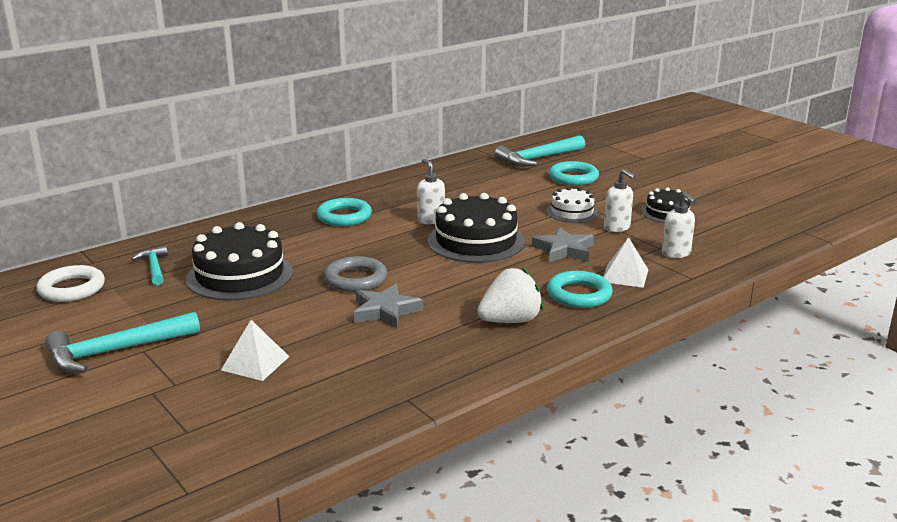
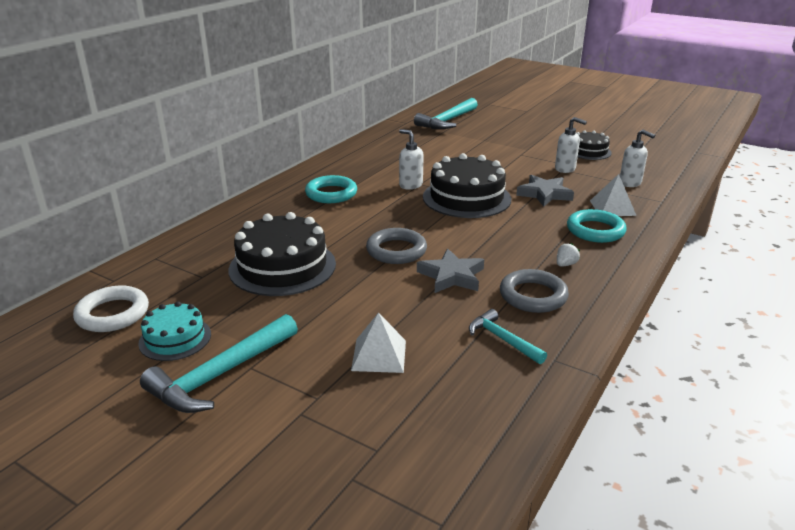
camera: 20 degrees left, 5 degrees up
turquoise hammer [131,246,168,285] -> turquoise hammer moved to [469,309,547,364]
white strawberry [477,268,543,323] -> white strawberry [557,243,580,267], size x0.44
white cake [547,187,598,223] -> none
turquoise ring [549,161,599,186] -> none
none -> turquoise cake [138,301,211,361]
none -> grey ring [500,269,569,313]

